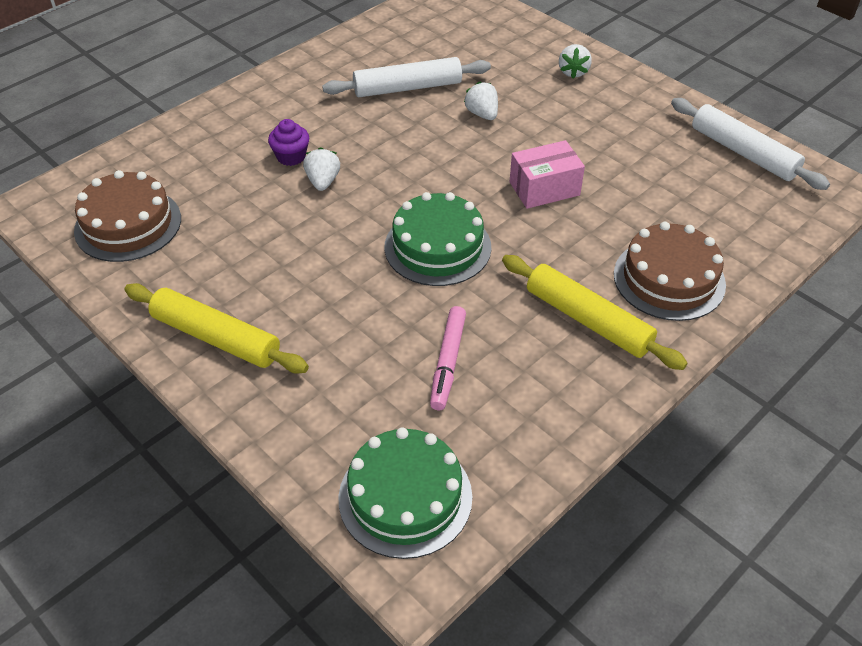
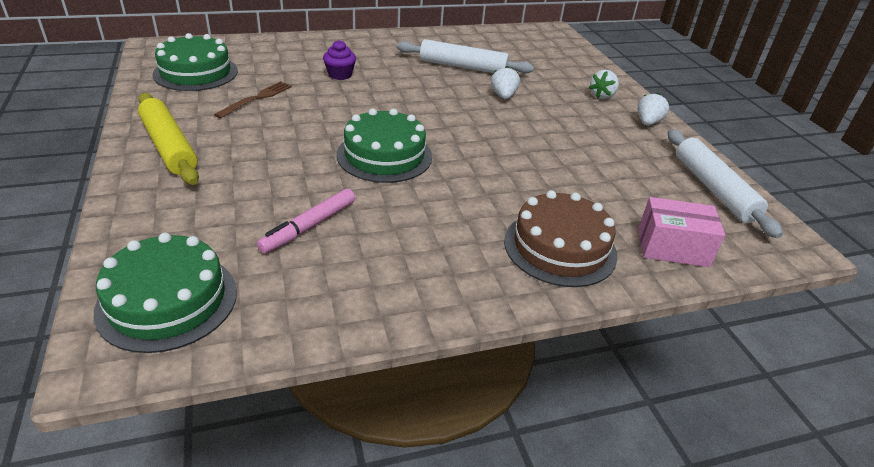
camera: 25 degrees right, 10 degrees down
brown cake [74,170,181,262] -> green cake [152,33,238,91]
white strawberry [303,147,340,191] -> white strawberry moved to [638,92,669,126]
yellow rolling pin [502,255,688,370] -> none
pink box [510,140,585,209] -> pink box moved to [638,197,725,267]
none -> brown fork [214,81,292,118]

